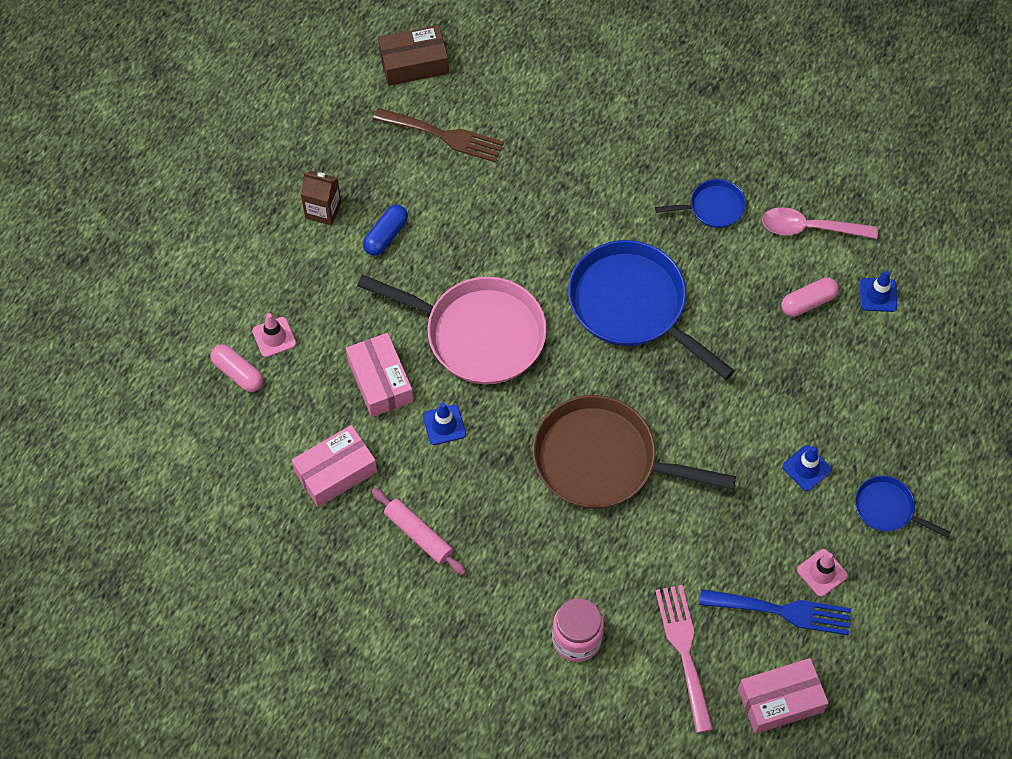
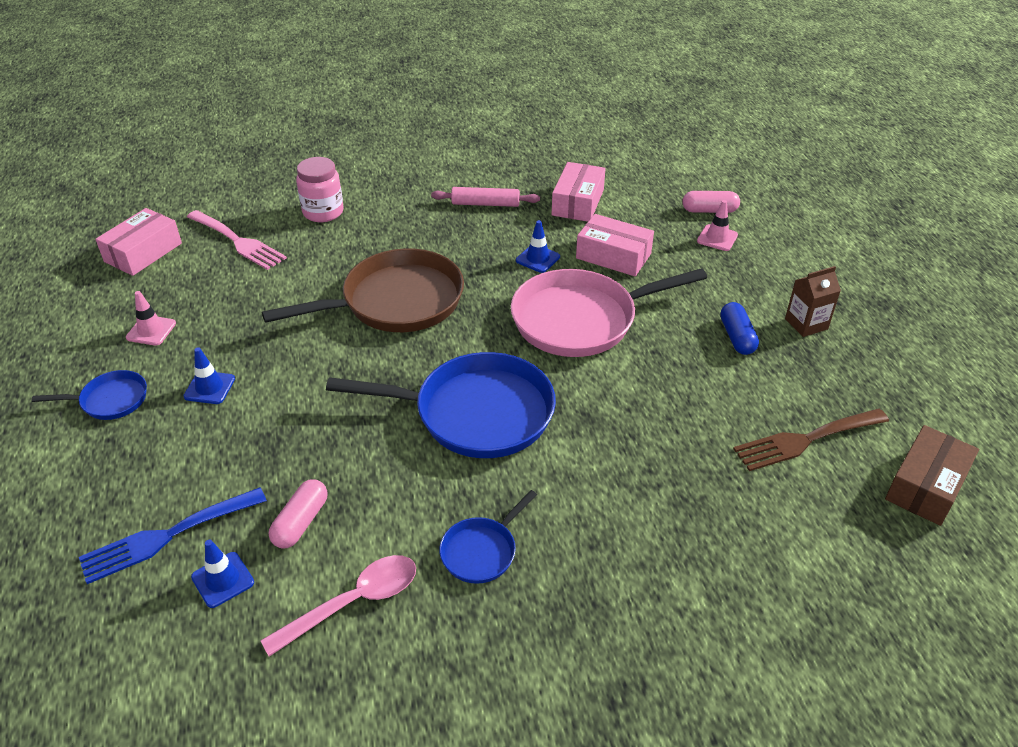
camera: 140 degrees right, 20 degrees down
blue fork [699,589,851,635] -> blue fork moved to [79,487,267,584]

